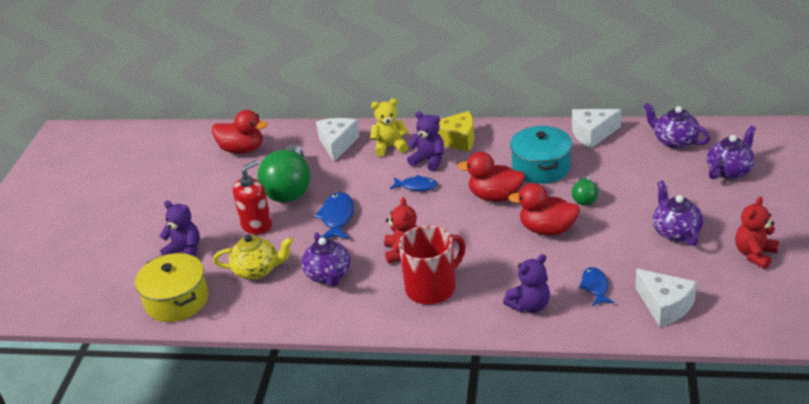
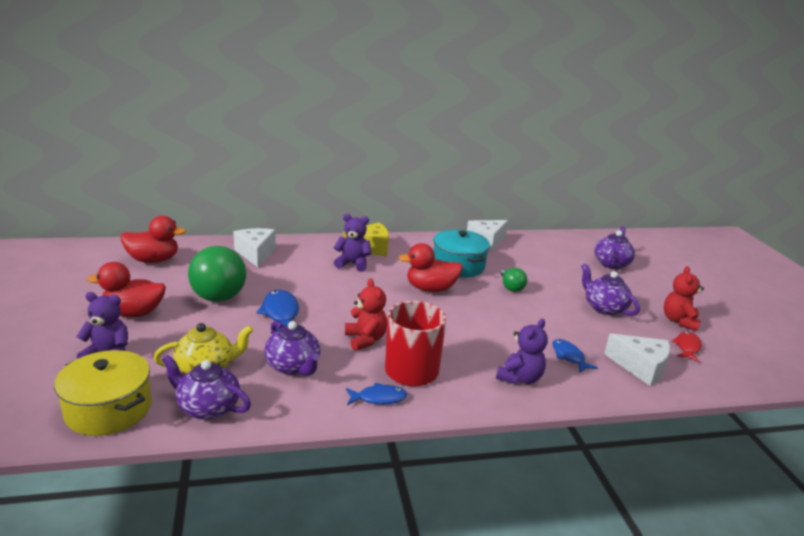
camera: 25 degrees left, 10 degrees down
red soap dispenser [233,160,272,234] -> none
yellow teddy bear [370,98,409,157] -> none
blue fish [390,175,438,191] -> blue fish moved to [346,383,407,405]
red duck [508,183,580,236] -> red duck moved to [87,262,166,317]
purple teapot [644,102,710,149] -> purple teapot moved to [162,355,251,420]
none -> red fish [671,331,702,362]

